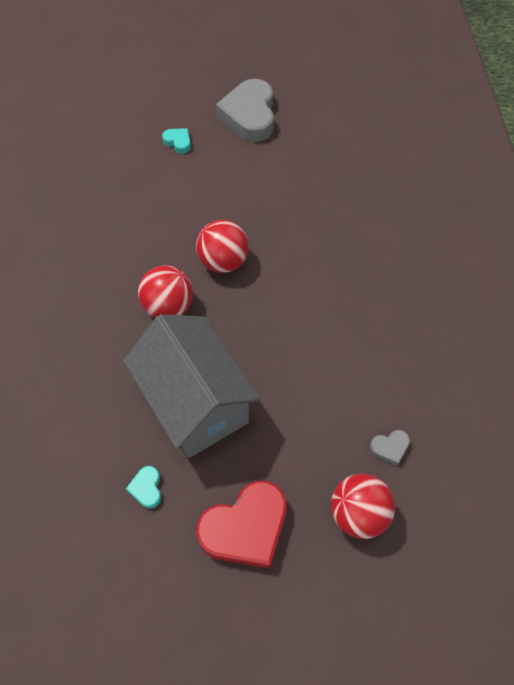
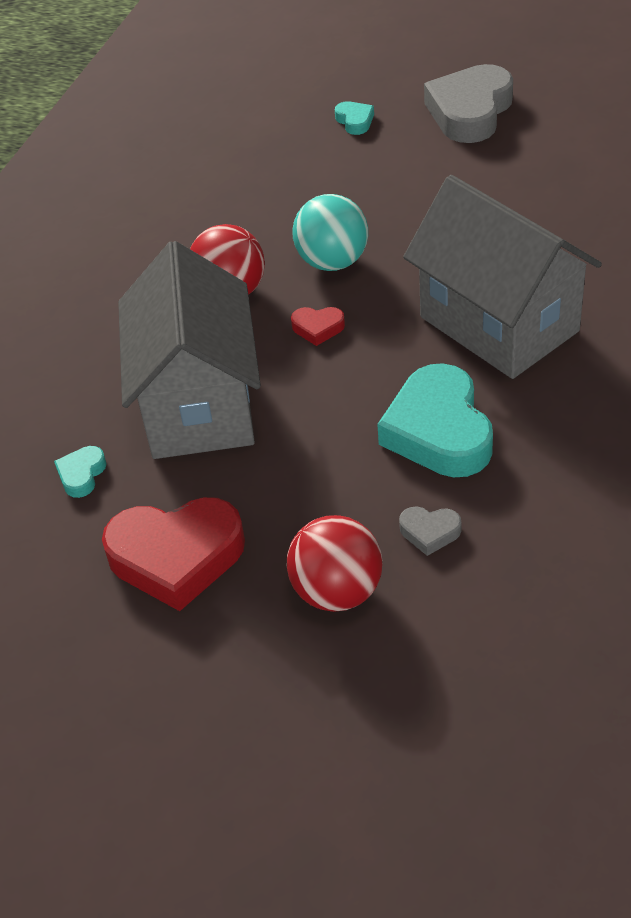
camera: 30 degrees right, 15 degrees down
red ball [196,220,249,273] -> turquoise ball [292,194,368,271]
none -> red heart [291,307,345,346]
none -> turquoise heart [377,363,493,477]
none -> grey house [403,175,602,379]

